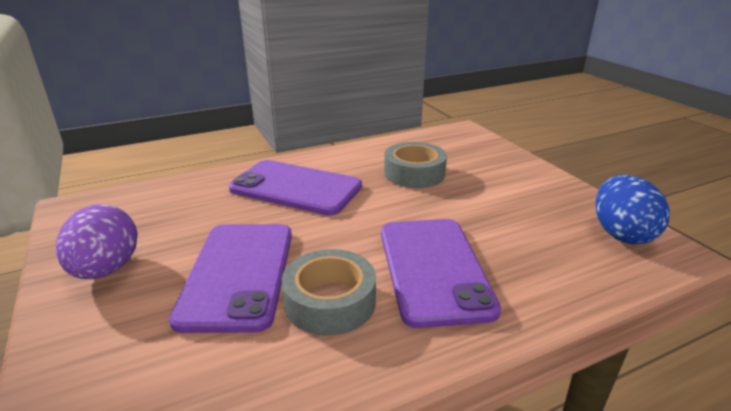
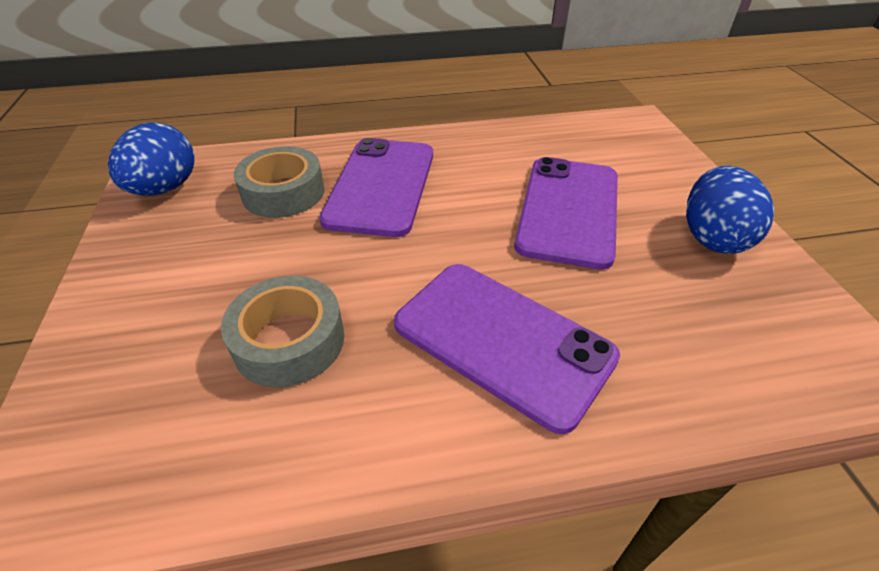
camera: 165 degrees left, 15 degrees up
purple egg [56,204,138,279] -> blue egg [686,166,774,254]
grey tape [282,249,376,335] -> grey tape moved to [234,146,325,218]

